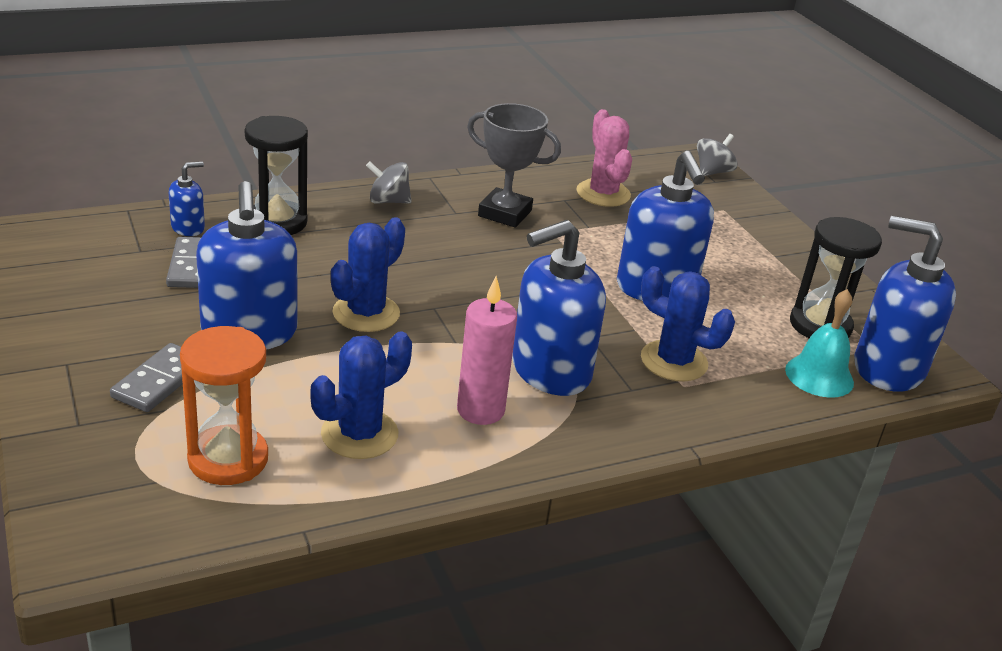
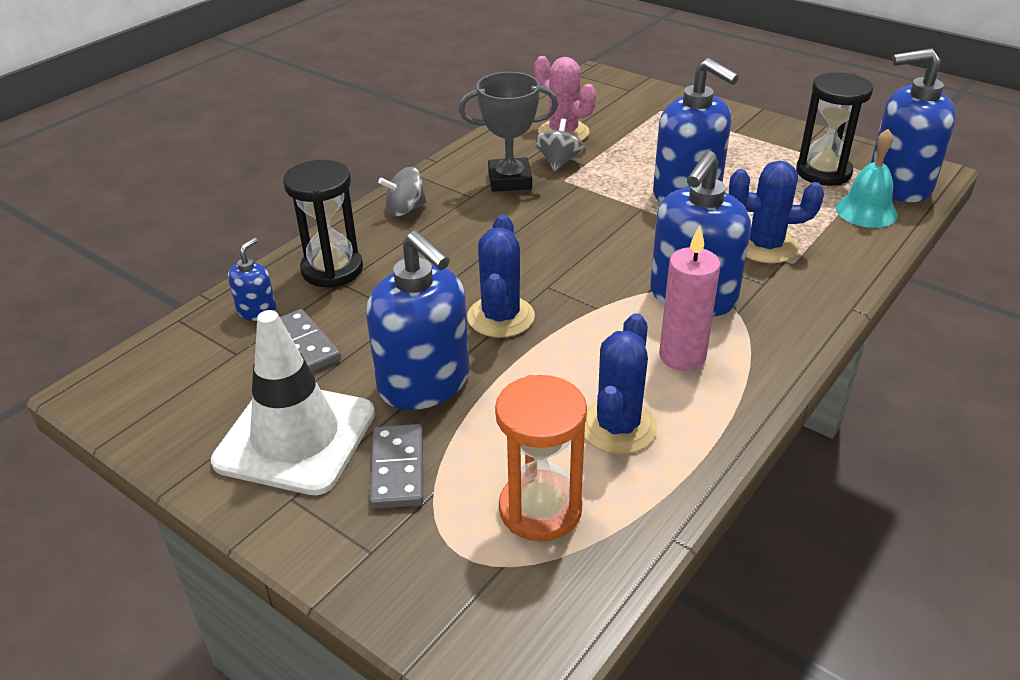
camera: 25 degrees left, 5 degrees up
grey spinning top [697,134,738,176] -> grey spinning top moved to [535,118,584,171]
none -> white traffic cone [211,310,375,495]

